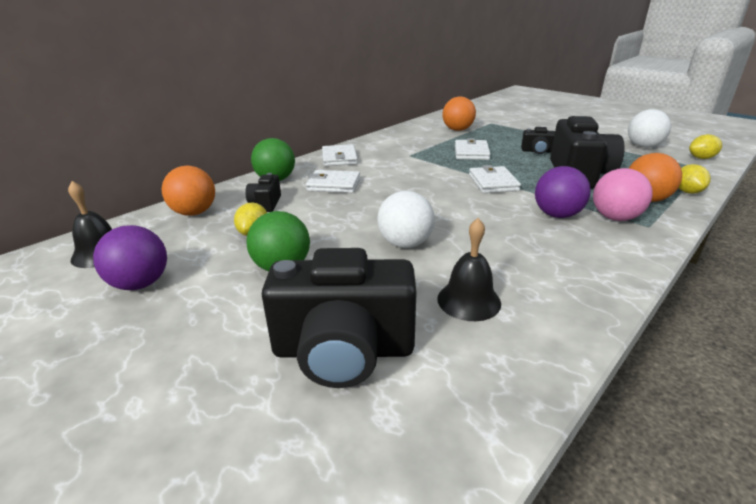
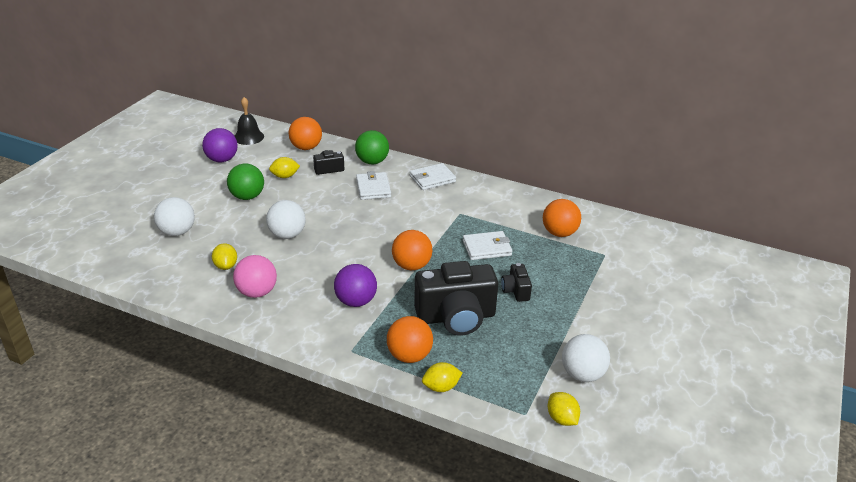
camera: 70 degrees right, 5 degrees up
black camera [262,248,417,388] -> white ball [154,197,195,236]
black bell [437,218,501,321] -> yellow lemon [212,243,237,270]
white wallet [469,165,521,193] -> orange ball [392,230,432,270]
pink ball [593,168,653,221] -> pink ball moved to [233,255,277,298]

